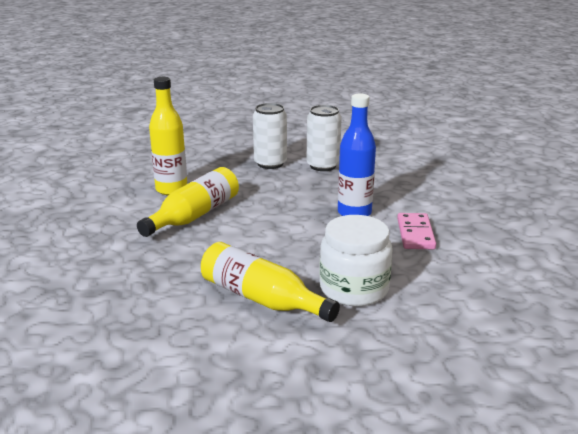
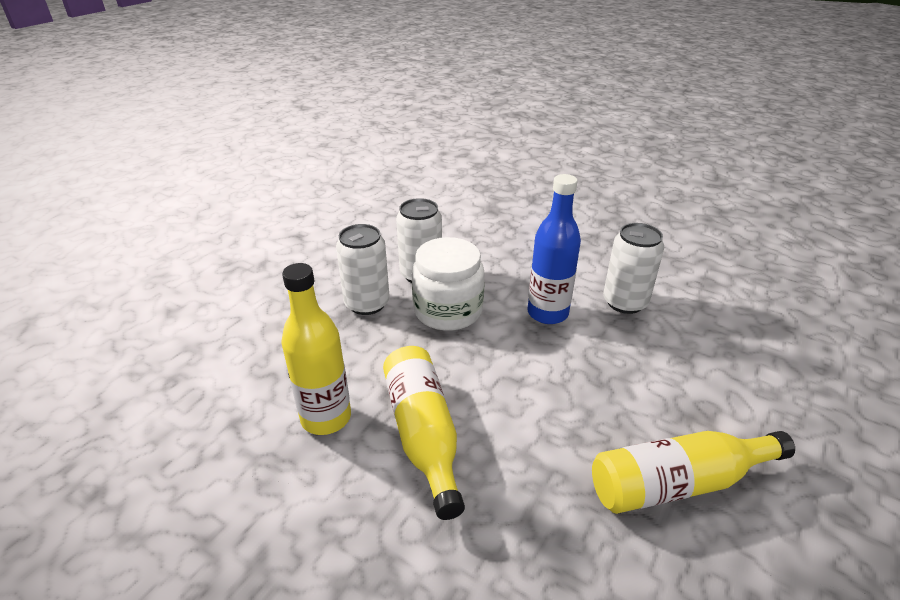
camera: 50 degrees left, 10 degrees up
white jar [319,215,393,306] -> white jar moved to [412,237,485,331]
pink domino [397,213,436,249] -> white can [603,223,664,314]

